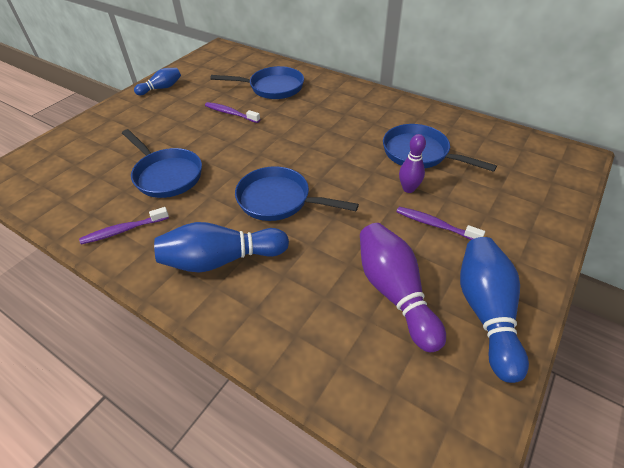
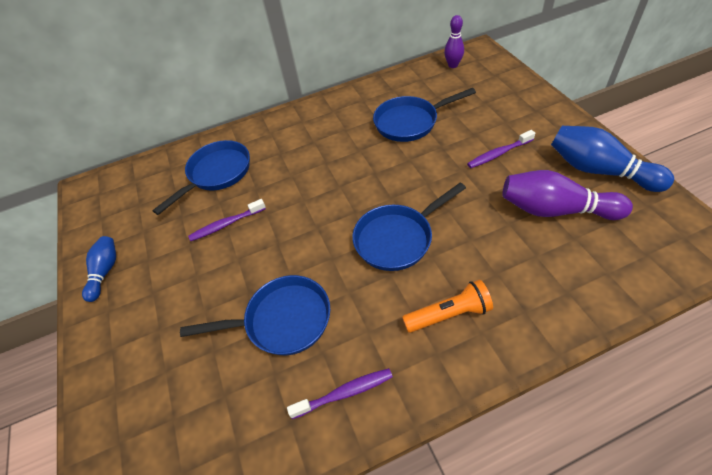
camera: 50 degrees left, 5 degrees up
purple toothbrush [79,207,169,244] -> purple toothbrush turned 120 degrees counterclockwise [287,368,393,419]
blue bowling pin [154,222,289,273] -> orange flashlight [402,280,493,333]
purple bowling pin [399,134,426,193] -> purple bowling pin moved to [444,15,464,68]

